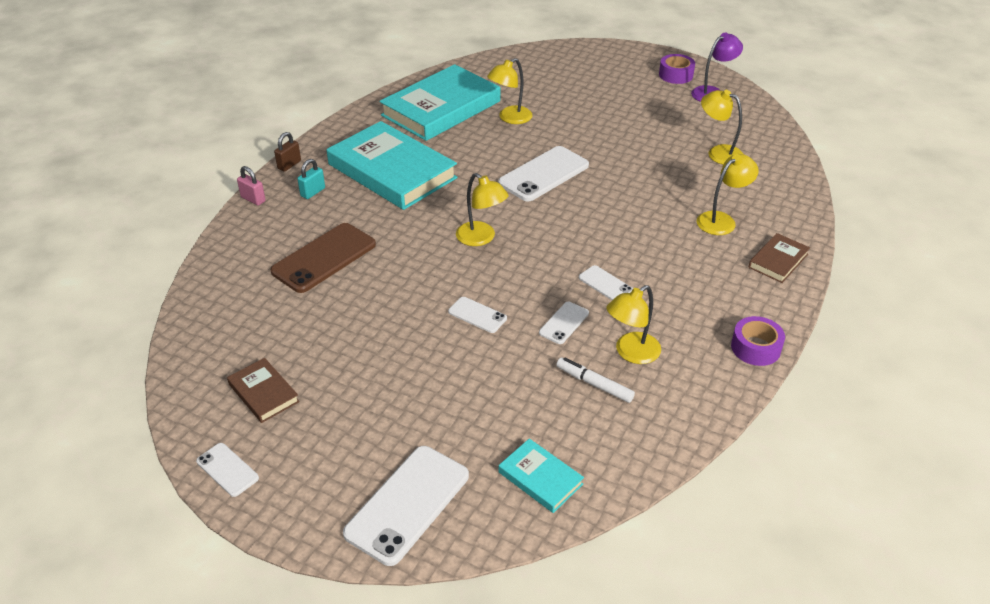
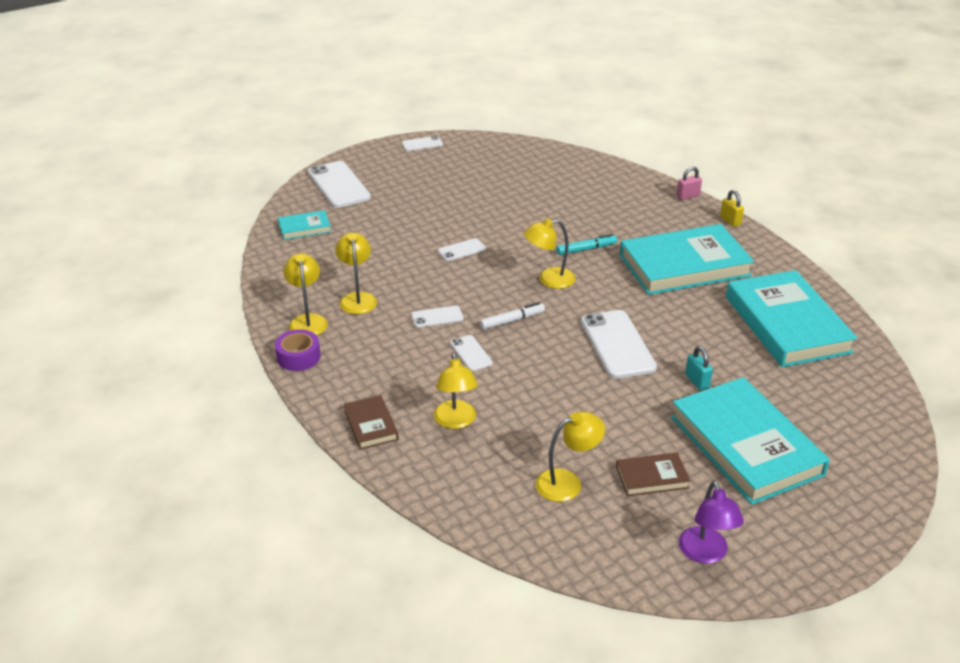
camera: 120 degrees right, 5 degrees down
brown book [227,358,300,423] -> brown book moved to [616,452,690,496]
brown phone [270,223,376,293] -> none
brown padlock [274,132,301,172] -> yellow padlock [720,190,744,227]
turquoise padlock [297,159,325,199] -> turquoise padlock moved to [685,346,713,390]
yellow lamp [487,58,533,124] -> yellow lamp moved to [283,253,328,335]
white phone [539,302,589,344] -> white phone moved to [450,335,493,371]
white marker [556,358,635,403] -> white marker moved to [480,302,545,330]
purple tape [659,54,695,84] -> none
none -> turquoise marker [556,234,617,255]
none -> turquoise book [671,377,830,505]

